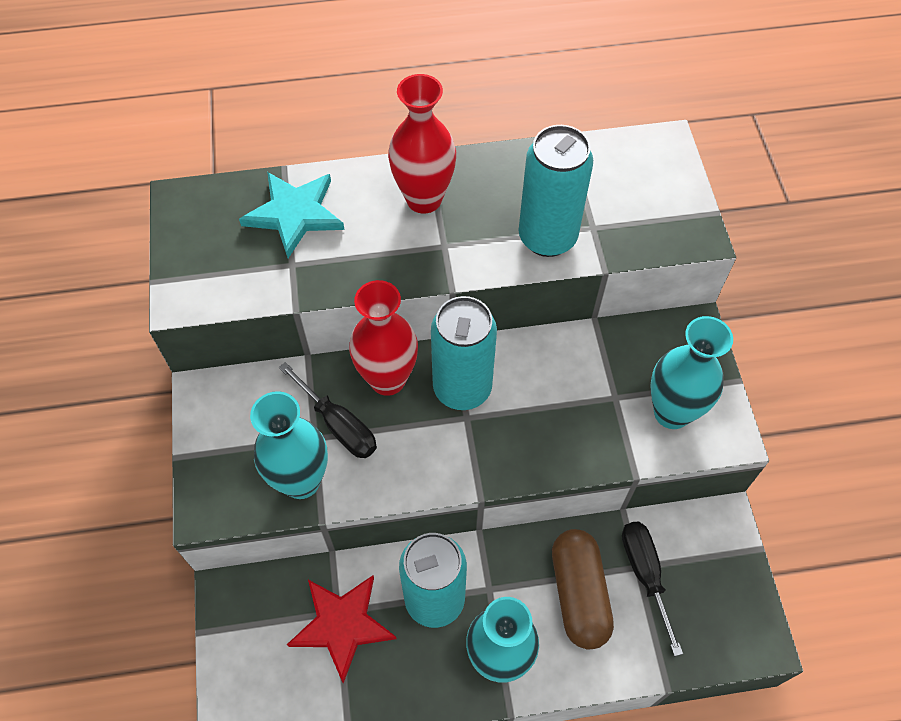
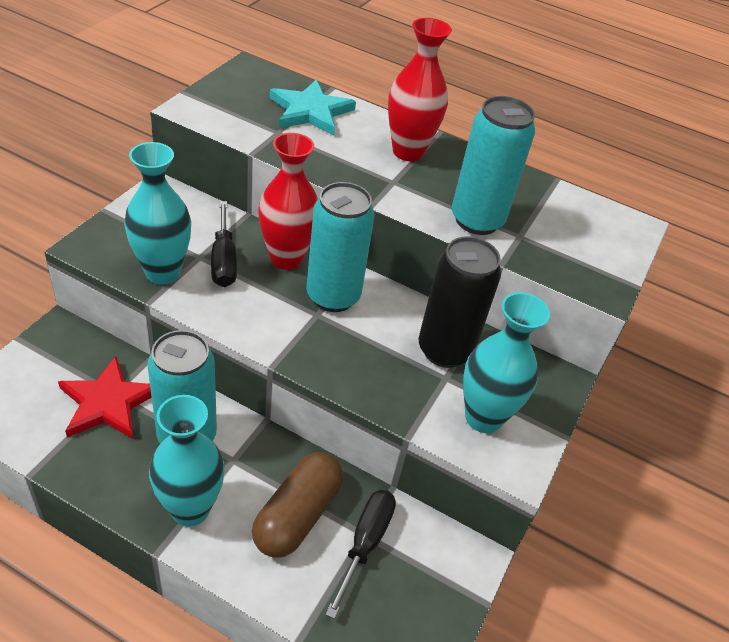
camera: 30 degrees right, 15 degrees down
none -> black can [419,236,501,368]

